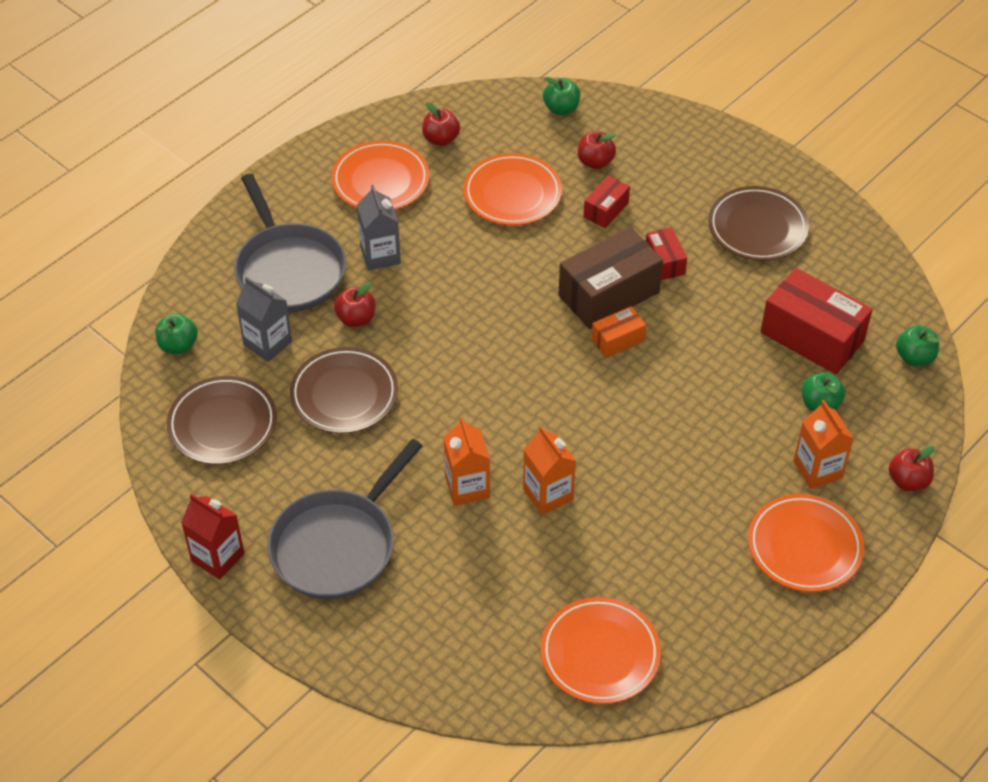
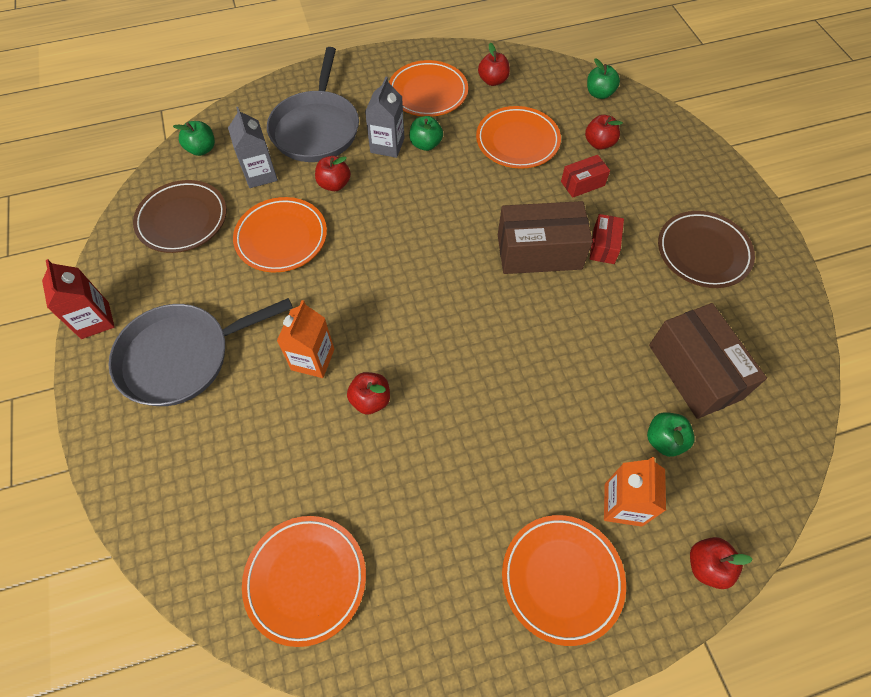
camera: 30 degrees right, 10 degrees up
brown plate [290,347,398,434] -> orange plate [233,197,327,272]
orange carton [523,426,576,515] -> red apple [347,372,390,415]
orange box [592,306,646,358] -> none
red box [761,268,873,374] -> brown box [649,303,767,419]
green apple [896,325,939,366] -> green apple moved to [409,116,443,151]

